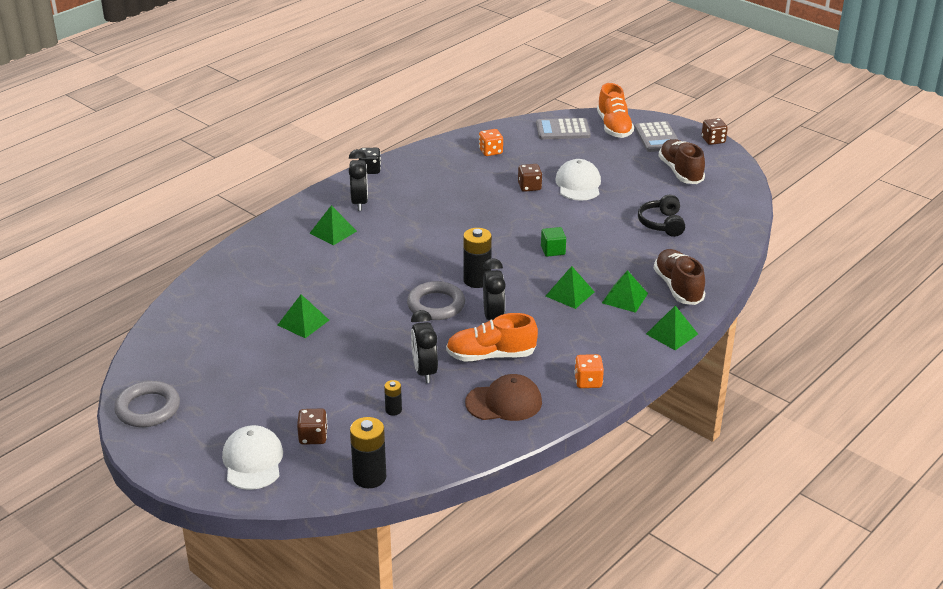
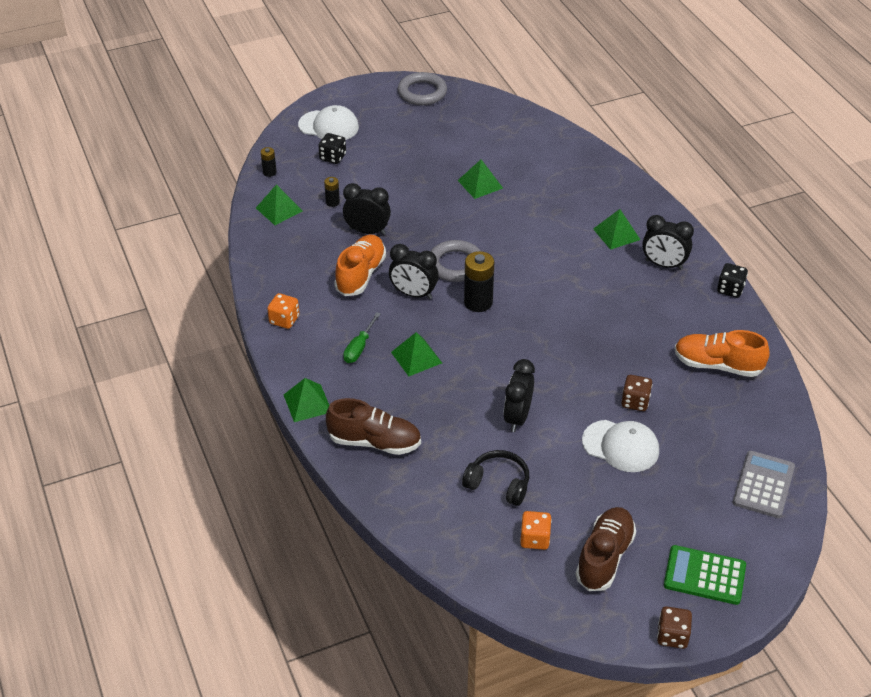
camera: 115 degrees right, 10 degrees up
brown dice [297,409,328,445] -> black dice [319,133,346,164]
black battery [350,417,386,488] -> black battery [261,147,277,177], size x0.53
brown cap [465,374,542,421] -> none
orange dice [479,129,503,156] -> orange dice moved to [520,511,552,550]
green cube [541,227,566,257] -> none
orange shoe [597,83,634,138] -> orange shoe moved to [674,330,770,377]
green pyramid [602,270,648,313] -> green pyramid moved to [256,184,303,225]
grey calculator [635,121,678,152] -> green calculator [664,545,746,605]
brown shoe [659,139,705,184] -> brown shoe turned 75 degrees counterclockwise [576,507,636,591]
none -> green screwdriver [343,312,381,363]
none -> black clock [503,359,535,432]

